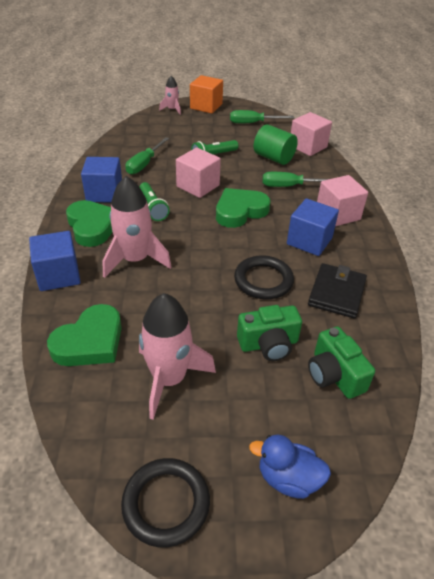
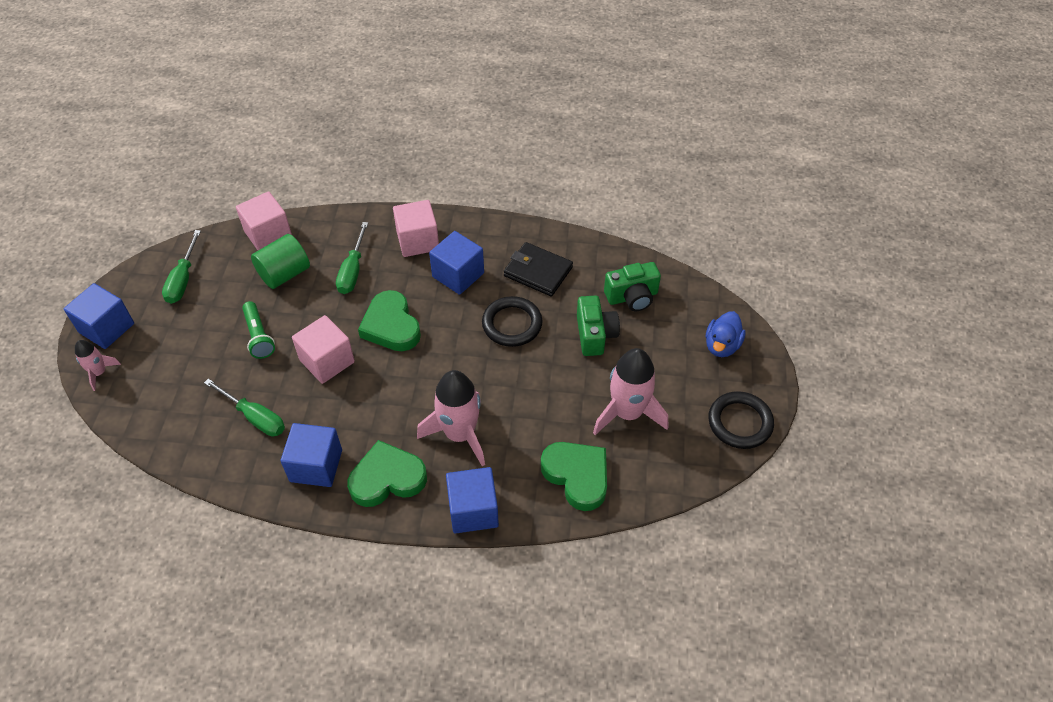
camera: 80 degrees left, 10 degrees up
green flashlight [139,182,170,221] -> none
orange cube [190,75,223,114] -> blue cube [64,283,134,349]

